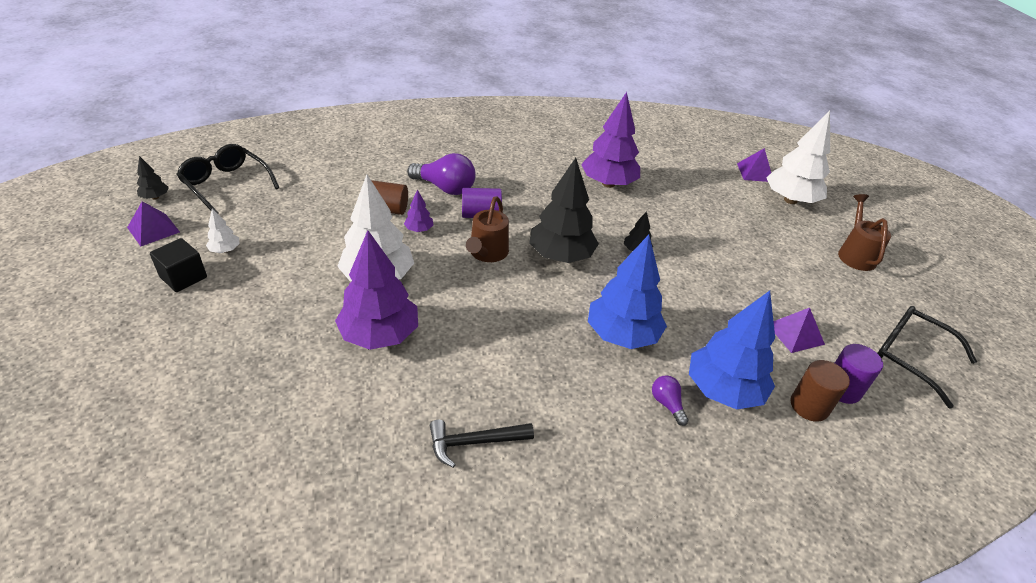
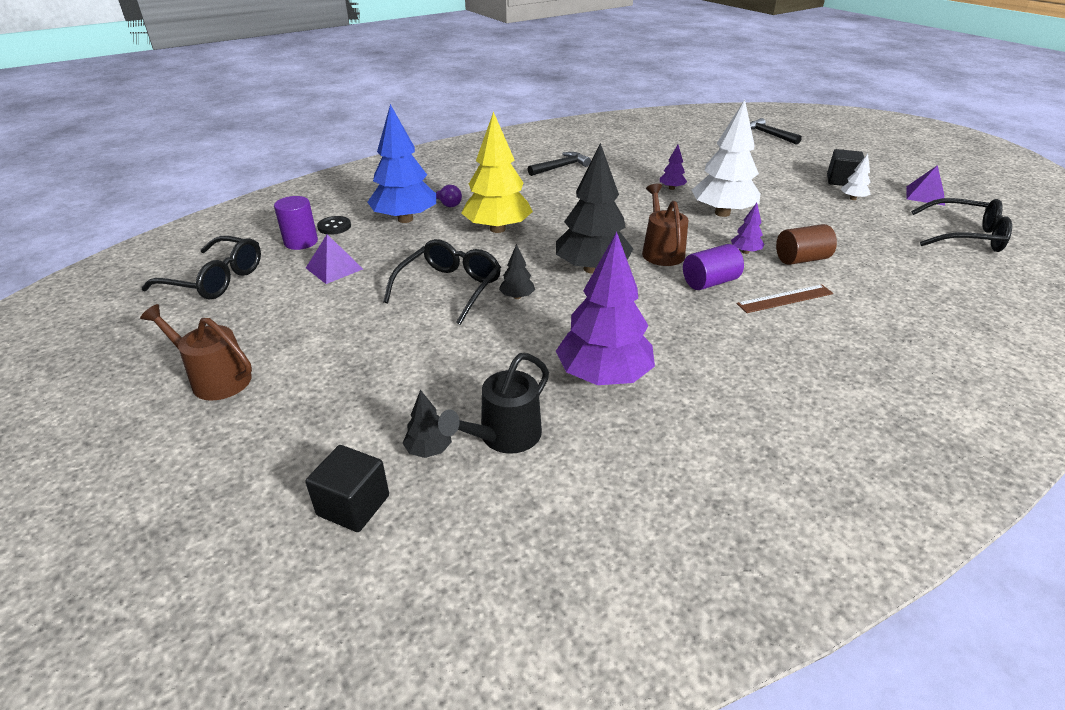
camera: 160 degrees right, 5 degrees down
black tree [137,156,169,200] -> black tree moved to [403,390,452,458]
purple tree [335,230,418,350] -> purple tree [660,145,687,190], size x0.44
purple light bulb [407,153,476,195] -> brown ruler [736,285,833,313]
blue tree [588,235,667,349] -> yellow tree [461,111,533,233]
purple pyramid [737,148,771,182] -> black cube [305,445,389,532]
white tree [766,111,830,204] -> none
brown cylinder [790,360,850,422] -> black button [317,216,351,235]
brown watering can [838,194,891,271] -> brown watering can turned 135 degrees clockwise [140,304,252,401]
none -> black glasses [383,239,501,325]
none -> black watering can [438,353,549,454]
none -> black hammer [750,118,802,145]

